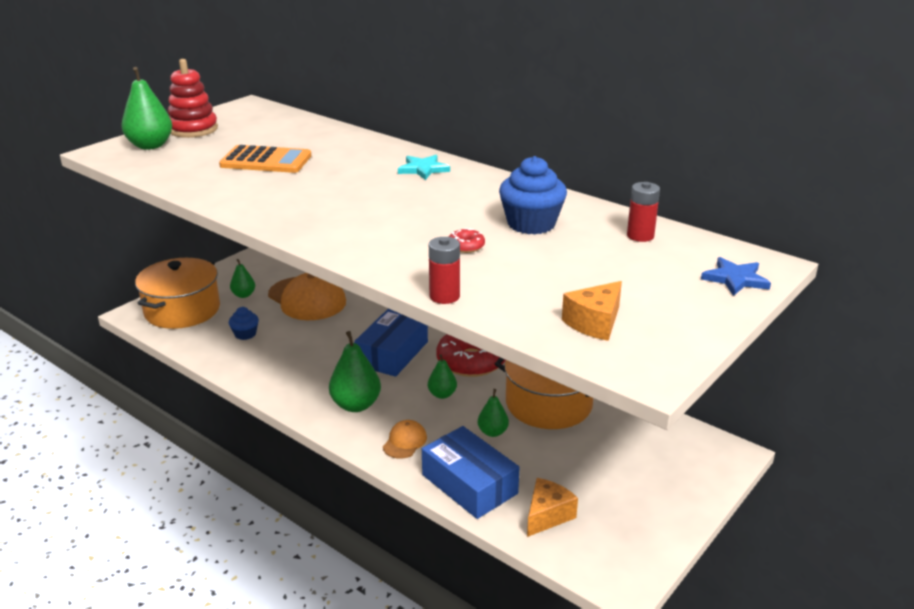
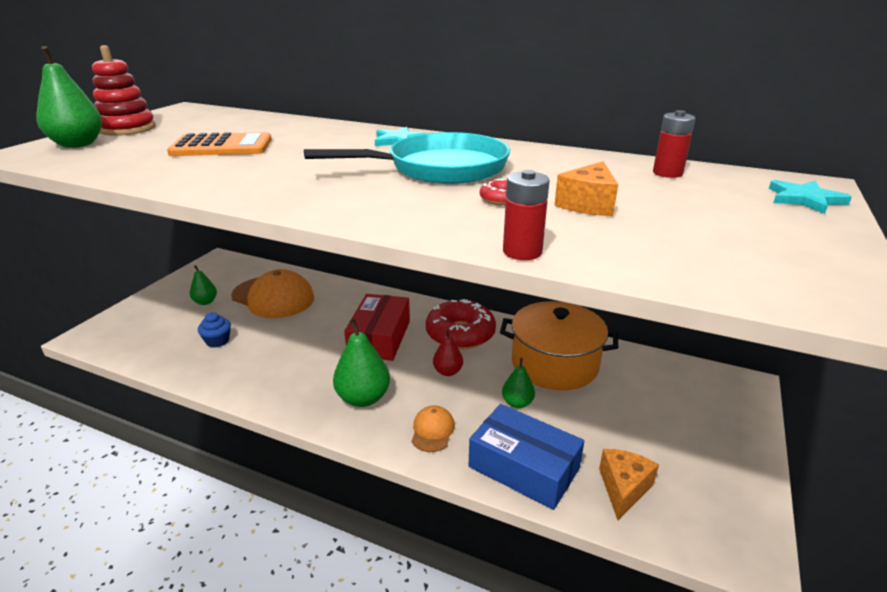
camera: 15 degrees left, 0 degrees up
orange pot [135,258,220,329] -> none
blue box [354,309,428,377] -> red box [344,294,410,361]
green pear [428,354,457,399] -> red pear [433,330,463,376]
blue cupcake [499,156,567,234] -> none
orange cheese [562,281,622,341] -> orange cheese moved to [554,161,618,216]
blue star [701,257,771,296] -> turquoise star [769,180,852,214]
none -> turquoise pan [304,132,510,184]

